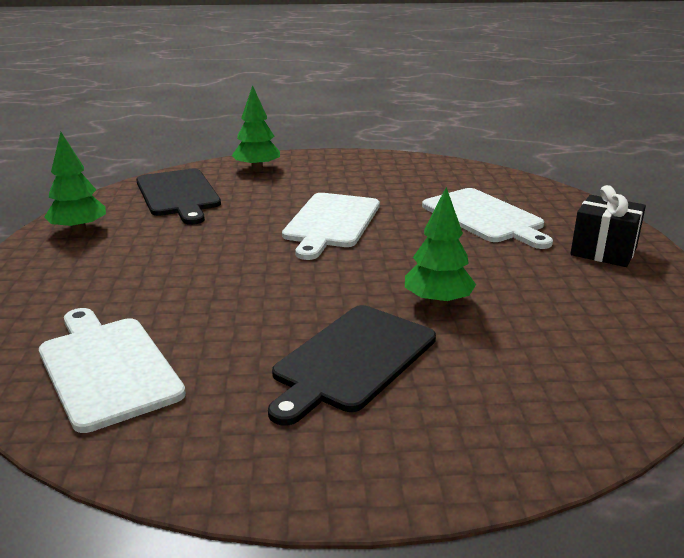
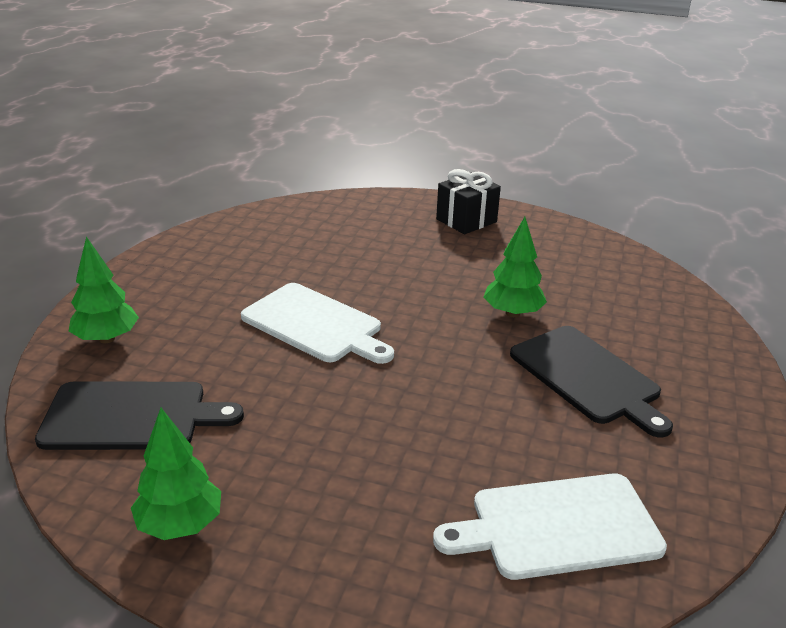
camera: 70 degrees left, 5 degrees up
white cutting board [422,188,553,249] -> none

